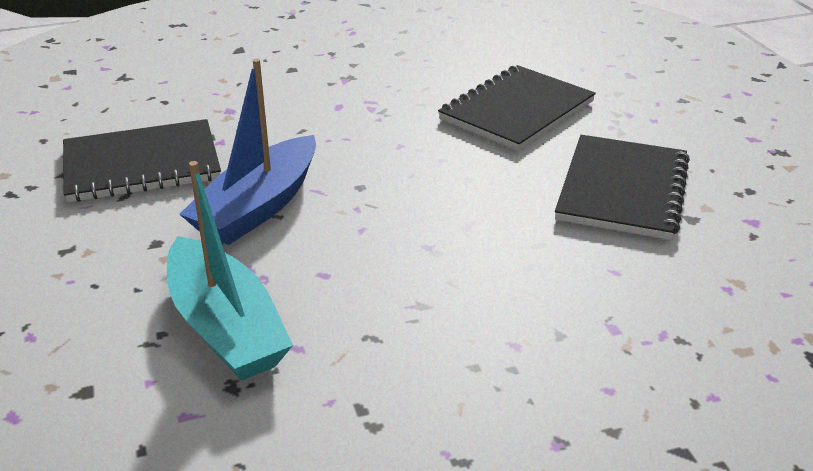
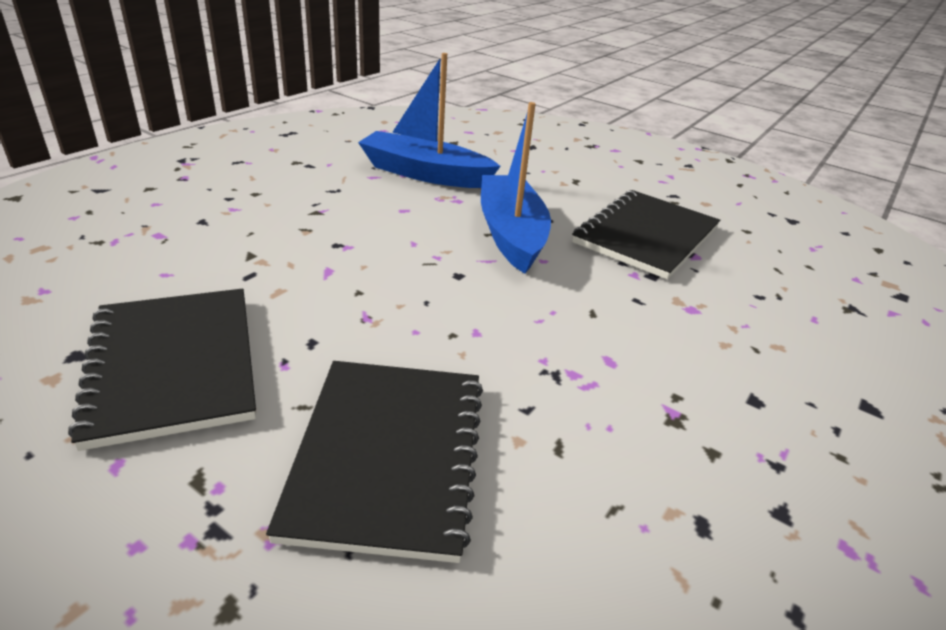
camera: 140 degrees right, 0 degrees up
turquoise boat [167,161,293,381] -> blue boat [358,53,501,188]

